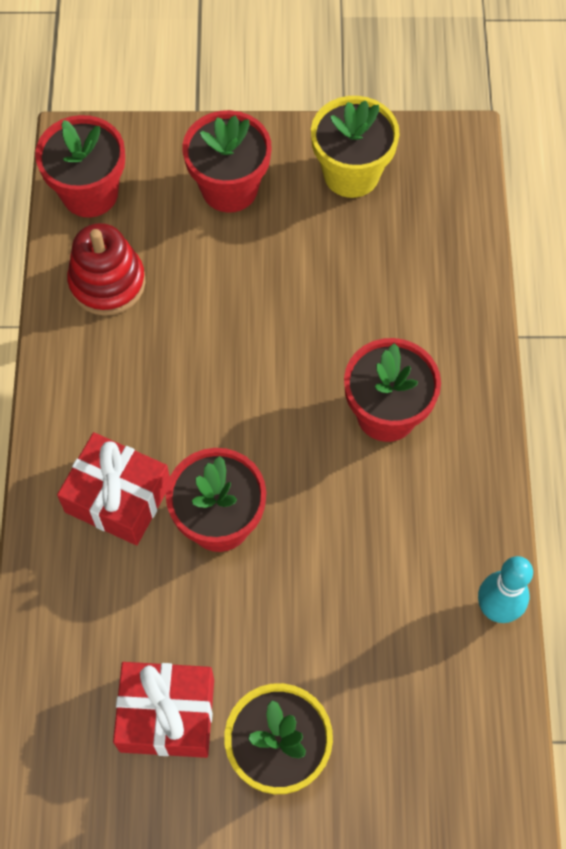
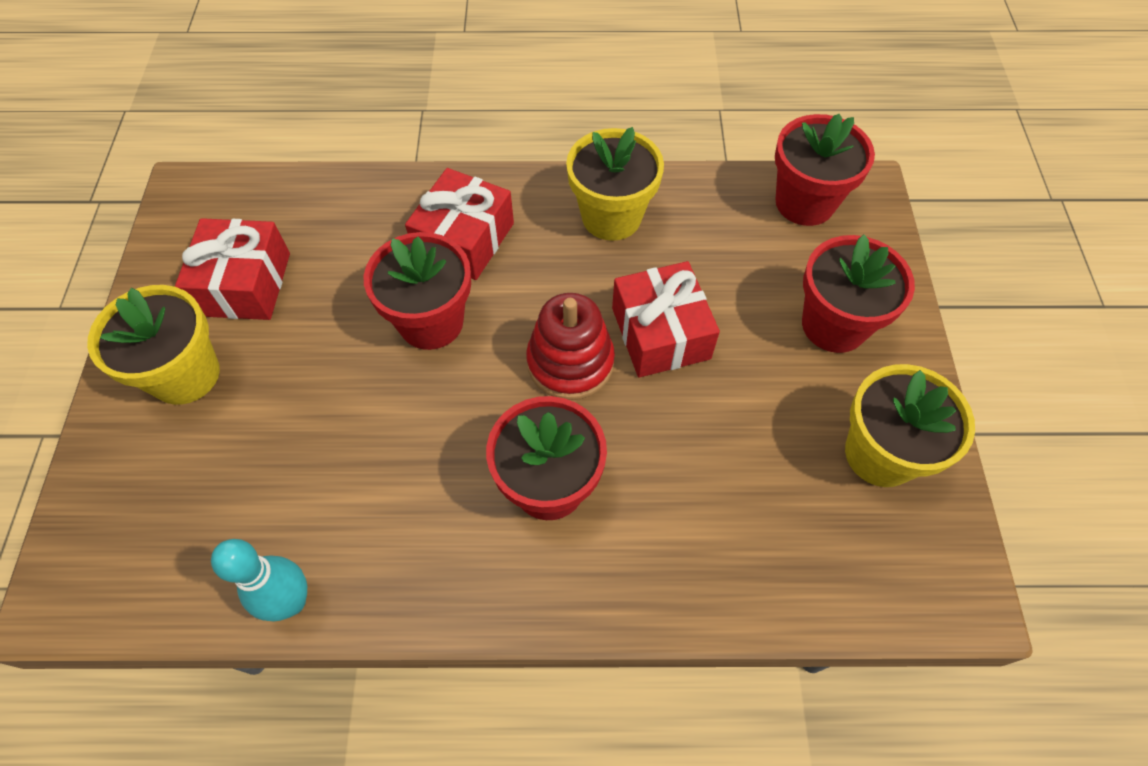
camera: 90 degrees right, 5 degrees down
red stacking toy [67,223,146,316] -> red stacking toy moved to [526,293,615,400]
none -> yellow flower pot [566,127,664,241]
none -> red gift [612,261,720,378]

